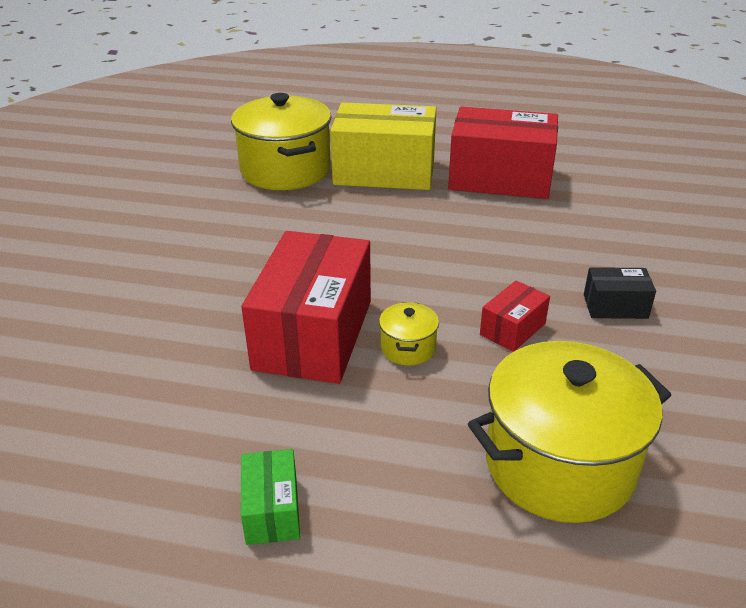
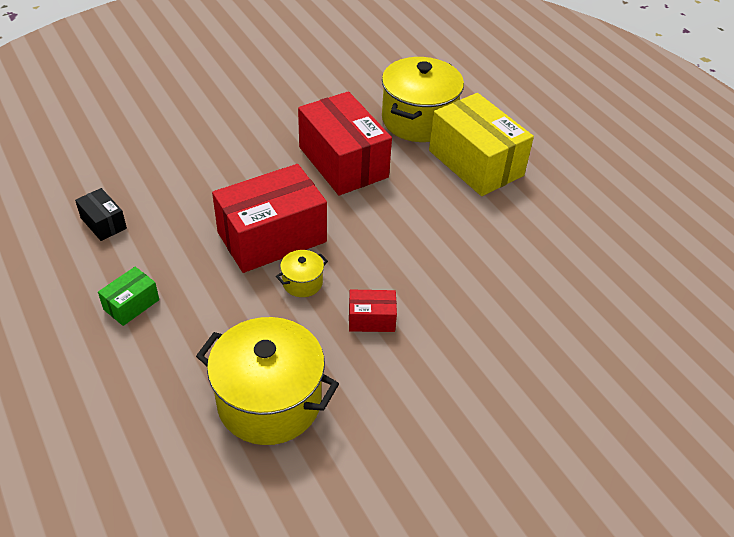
camera: 45 degrees right, 10 degrees up
red box [448,106,558,199] -> red box moved to [298,91,392,196]
black box [584,267,656,319] -> black box moved to [75,188,127,241]

